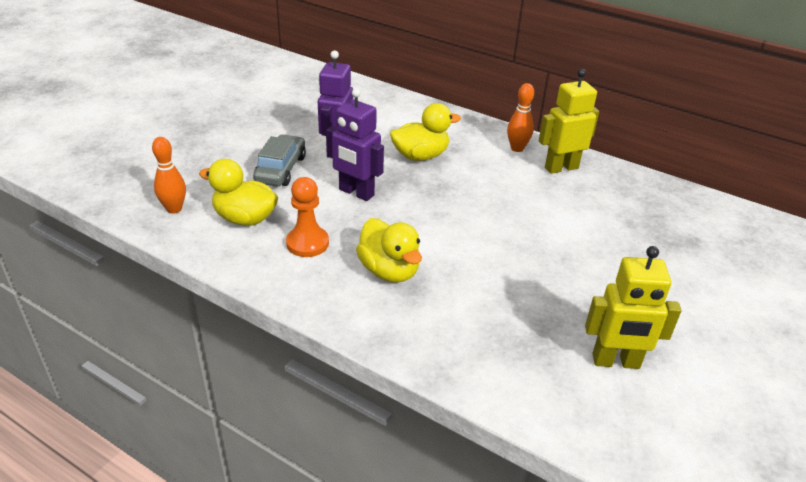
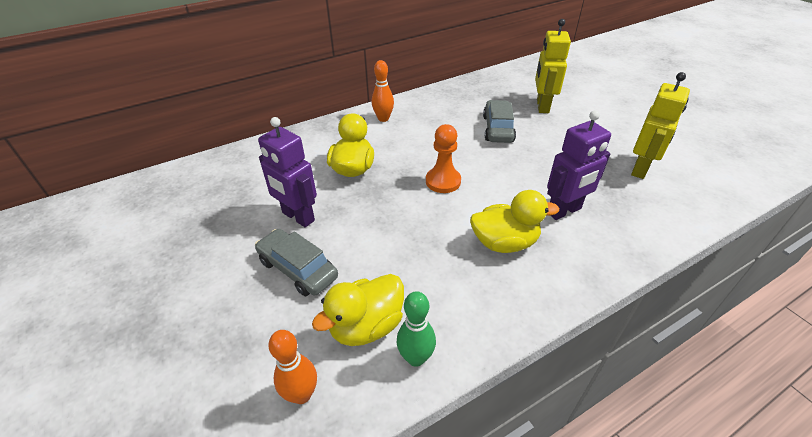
camera: 60 degrees left, 5 degrees up
orange pawn [286,177,329,257] -> orange pawn moved to [426,124,461,193]
purple robot [326,88,384,201] -> purple robot moved to [547,110,611,220]
yellow robot [539,69,599,174] -> yellow robot moved to [535,19,571,113]
none -> green bowling pin [397,291,436,367]
none -> grey car [483,100,516,143]

